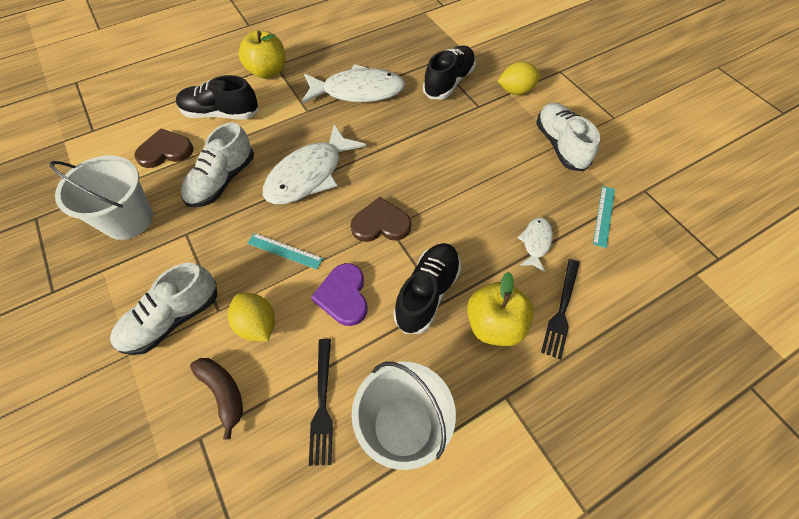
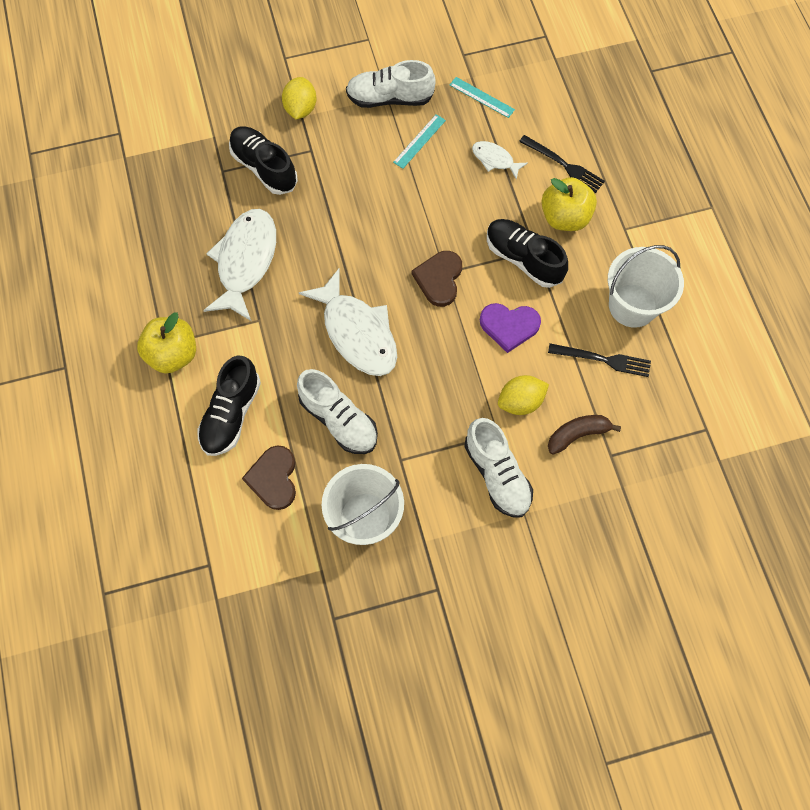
camera: 75 degrees left, 10 degrees up
turquoise ruler [247,233,323,269] -> turquoise ruler moved to [393,114,446,169]

